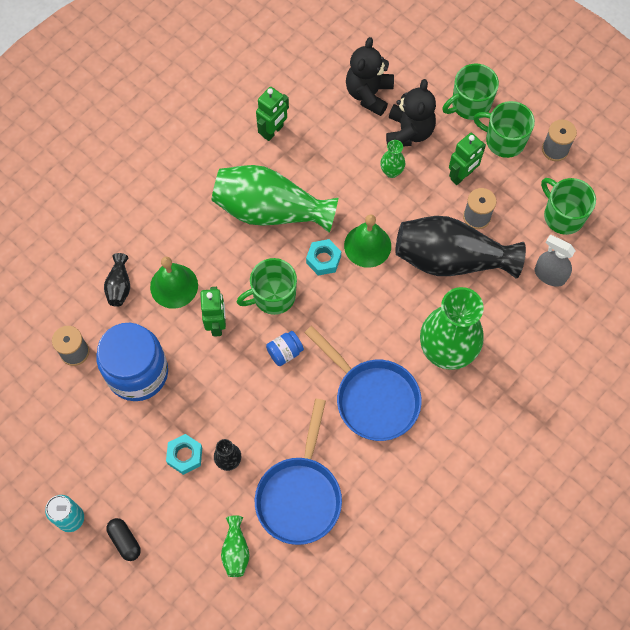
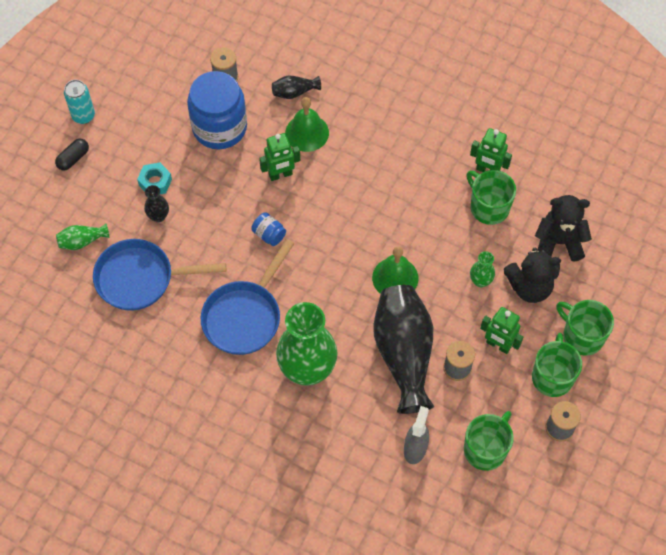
camera: 75 degrees right, 5 degrees down
green vase [211,165,338,233] -> none
green mug [237,258,297,315] -> green mug moved to [466,170,516,225]
turquoise nut [306,239,341,276] -> none

